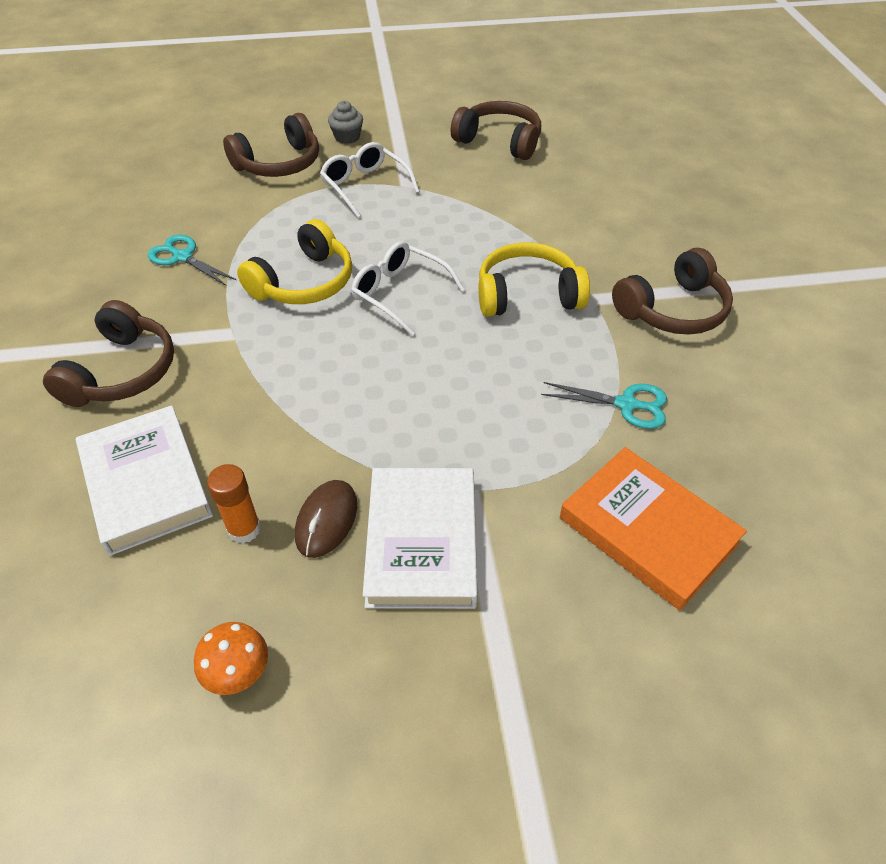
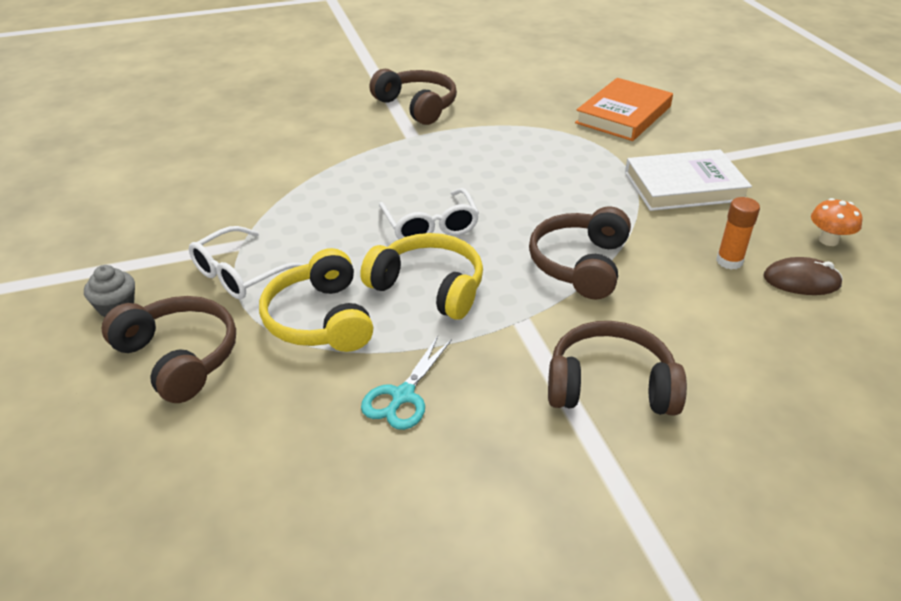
camera: 100 degrees left, 10 degrees down
white book [76,405,213,556] -> none
brown mouse [295,480,357,558] -> brown mouse moved to [764,257,843,295]
white glasses [351,241,465,336] -> white glasses turned 45 degrees counterclockwise [379,188,479,239]
brown headphones [451,101,541,160] -> brown headphones moved to [529,206,631,299]
yellow headphones [478,242,590,317] -> yellow headphones moved to [259,248,373,352]
turquoise scissors [541,382,667,429] -> none

